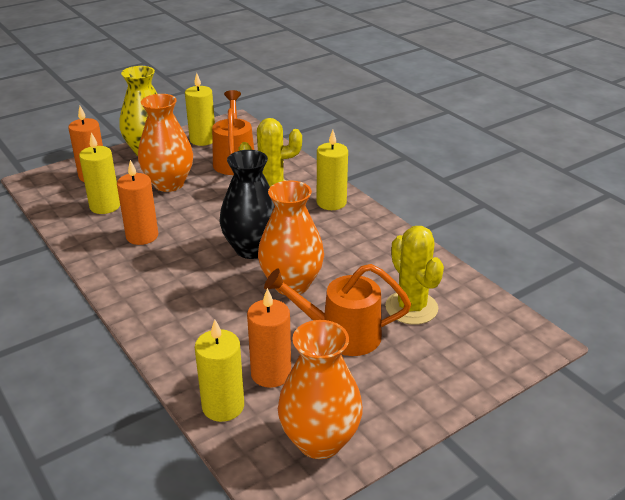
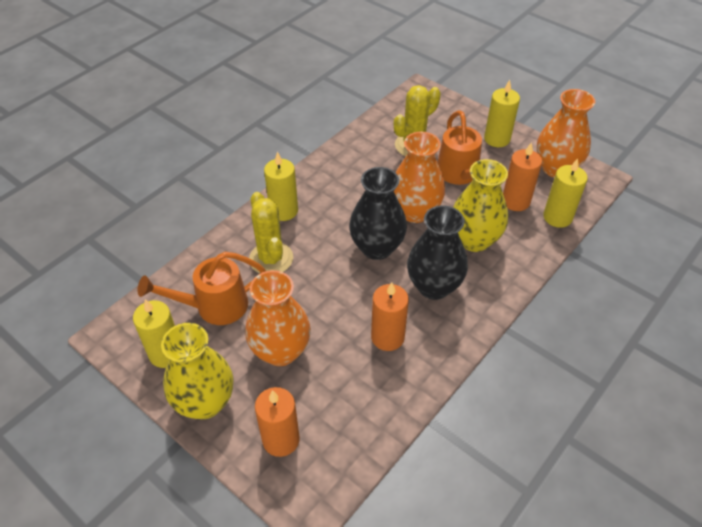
camera: 105 degrees left, 15 degrees up
yellow candle [79,132,120,214] -> yellow candle moved to [484,80,520,147]
none -> black vase [407,205,468,300]
none -> yellow vase [453,159,508,252]

